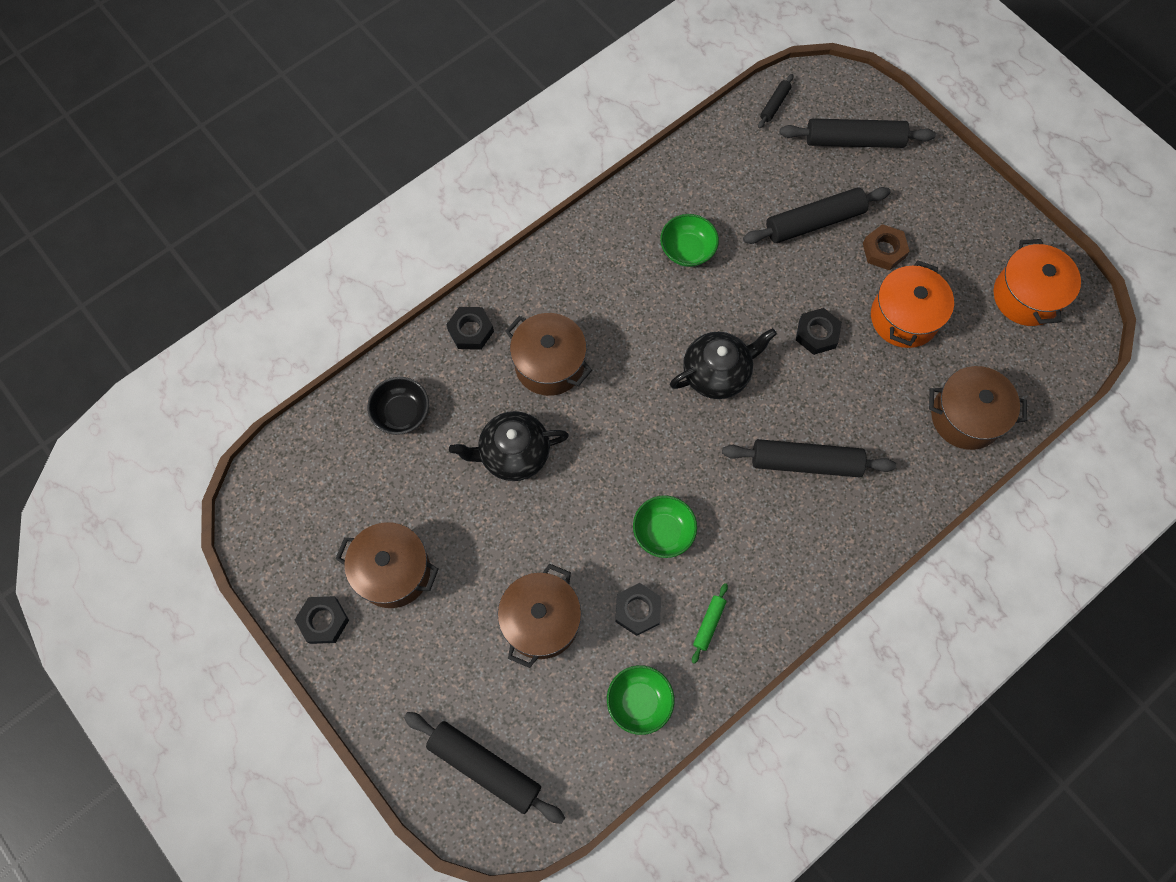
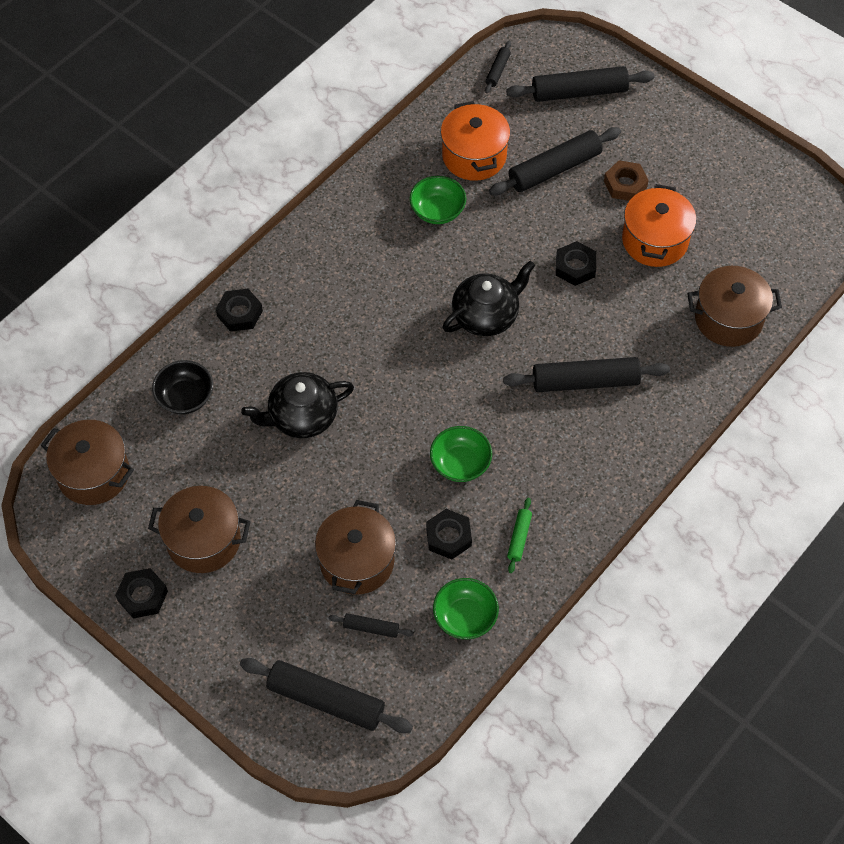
camera: 10 degrees left, 10 degrees down
brown pot [505,313,592,396] -> brown pot moved to [41,420,134,505]
orange pot [994,239,1081,326] -> orange pot moved to [441,101,510,181]
none -> black rolling pin [329,613,414,638]

